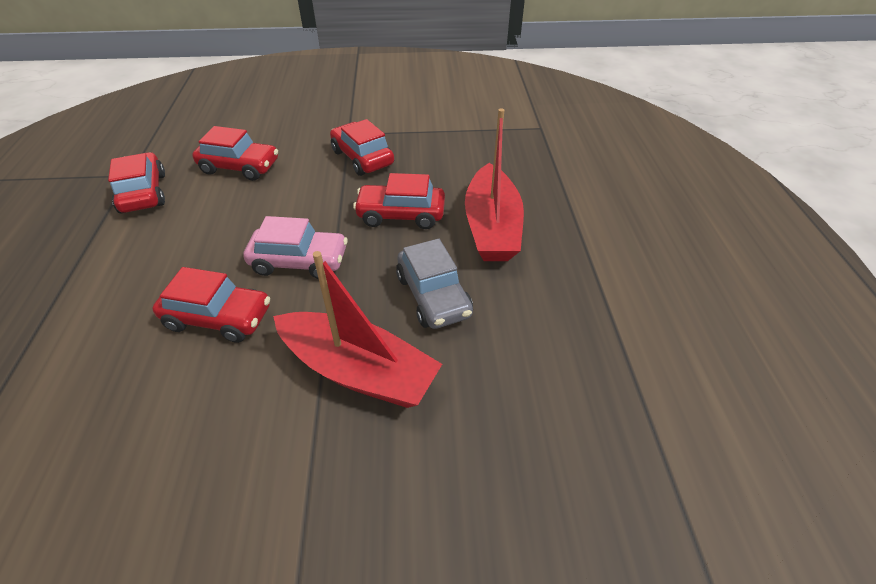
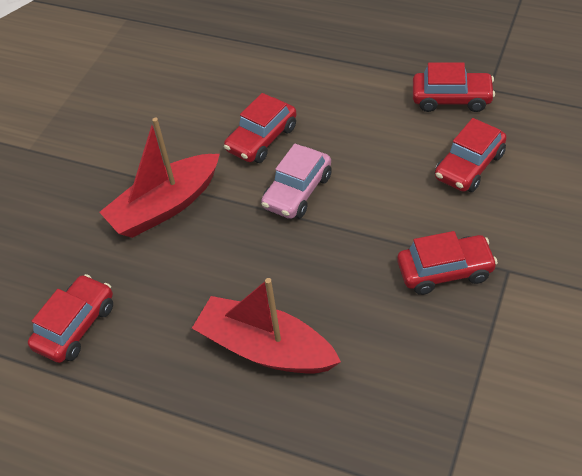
camera: 120 degrees right, 5 degrees up
red car [353,173,445,229] -> red car moved to [28,274,113,363]
grey car [396,239,473,329] -> none

